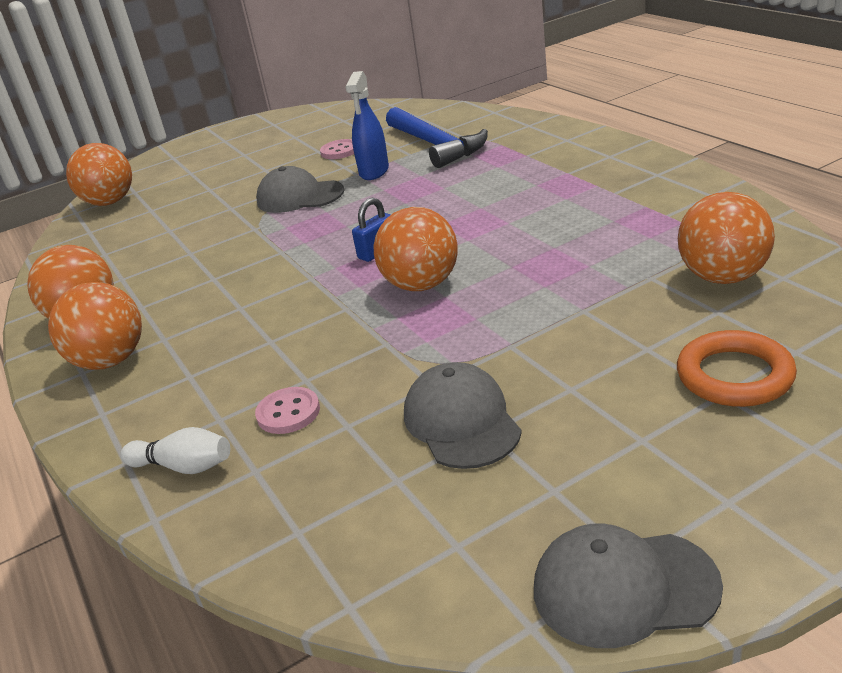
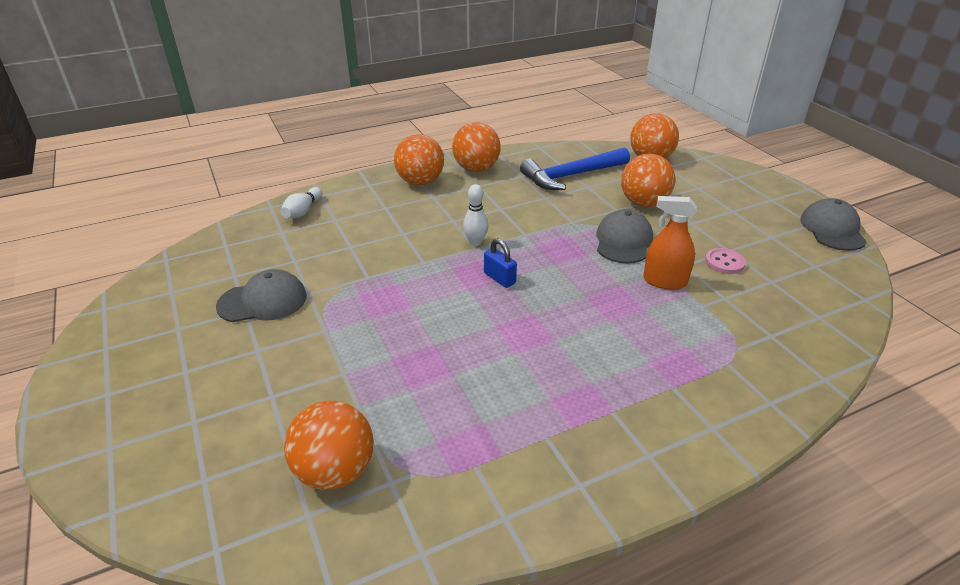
camera: 90 degrees right, 5 degrees up
pink button [255,387,320,434] -> none
blue spray bottle [346,71,389,180] -> orange spray bottle [644,196,697,290]
orange ball [374,207,458,291] -> orange ball moved to [621,154,675,207]
blue hammer [386,107,488,168] -> blue hammer moved to [520,147,630,190]
grey cap [534,523,723,648] -> grey cap moved to [800,198,867,251]
orange ring [677,330,797,407] -> none
none -> white bowling pin [463,184,488,246]

